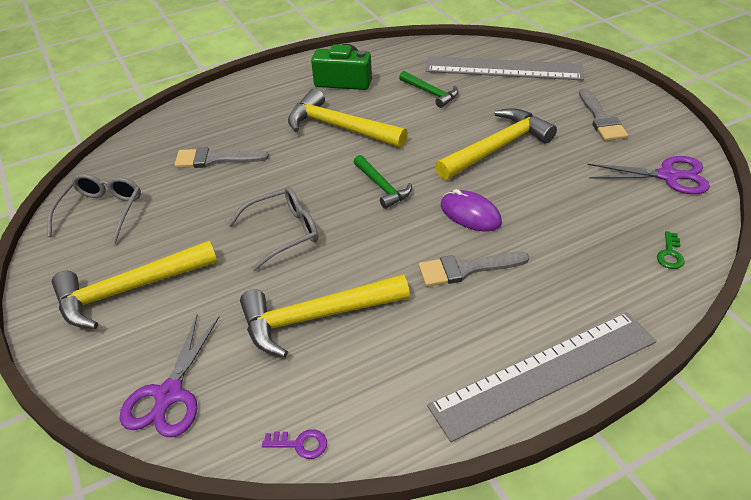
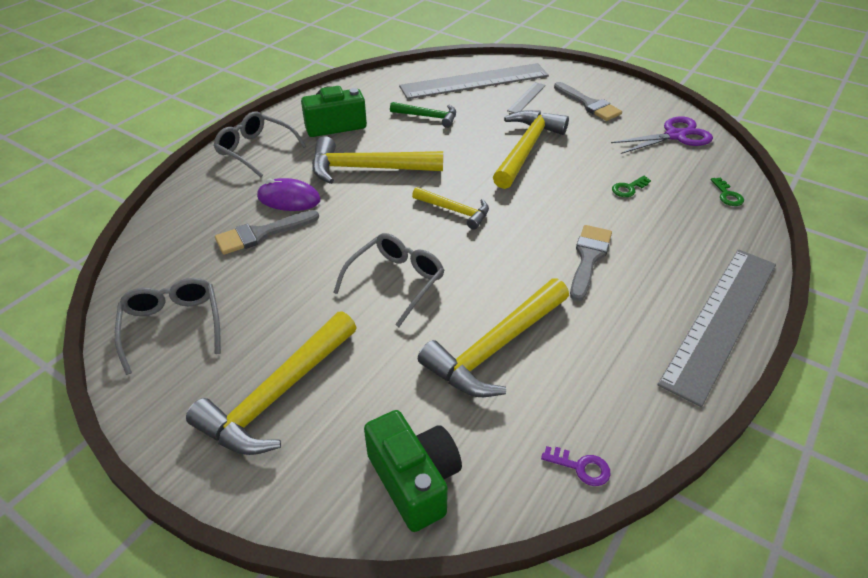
camera: 30 degrees left, 0 degrees up
purple scissors [119,315,219,438] -> green camera [364,410,462,532]
purple key [262,429,327,459] -> purple key turned 45 degrees clockwise [541,446,610,486]
green hammer [354,155,412,209] -> yellow hammer [412,187,489,229]
grey brush [419,252,529,287] -> grey brush turned 150 degrees clockwise [570,225,612,301]
purple mouse [441,189,502,231] -> purple mouse moved to [257,178,321,211]
none -> grey glasses [214,112,306,177]
none -> grey ruler [507,82,546,113]
none -> green key [612,176,651,197]

